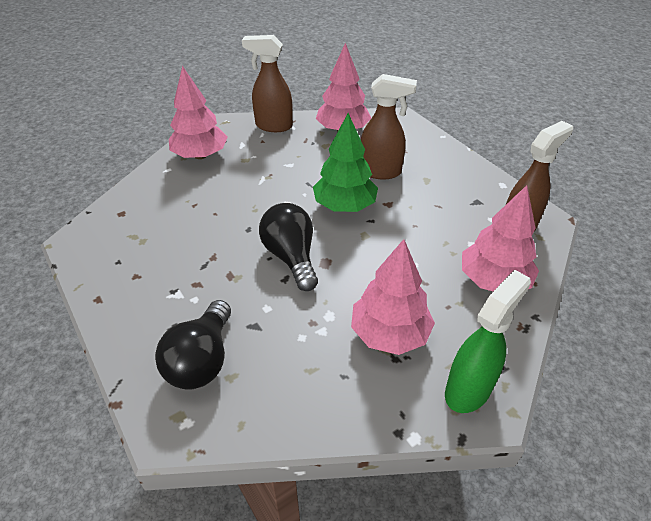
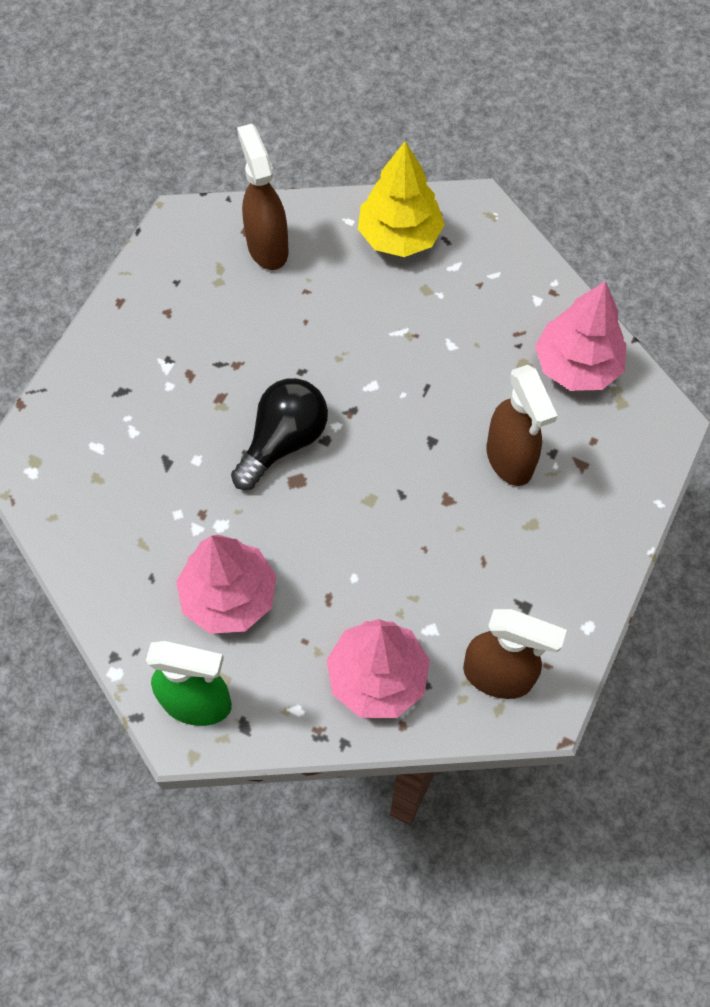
camera: 60 degrees right, 20 degrees up
black light bulb [155,300,231,390] -> none
pink tree [169,66,228,159] -> yellow tree [358,141,445,257]
brown spray bottle [242,35,293,132] -> brown spray bottle moved to [237,124,289,270]
green tree [313,113,378,212] -> none

